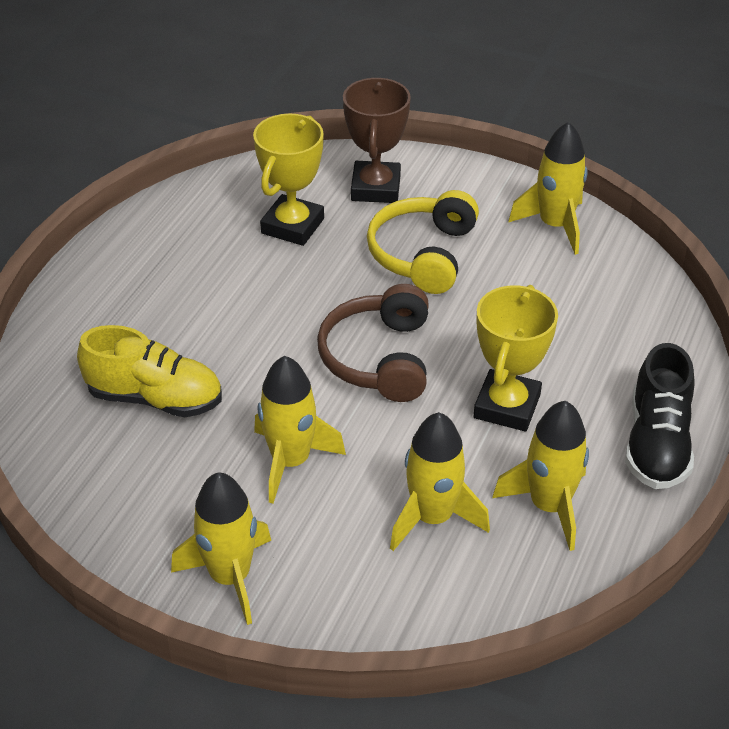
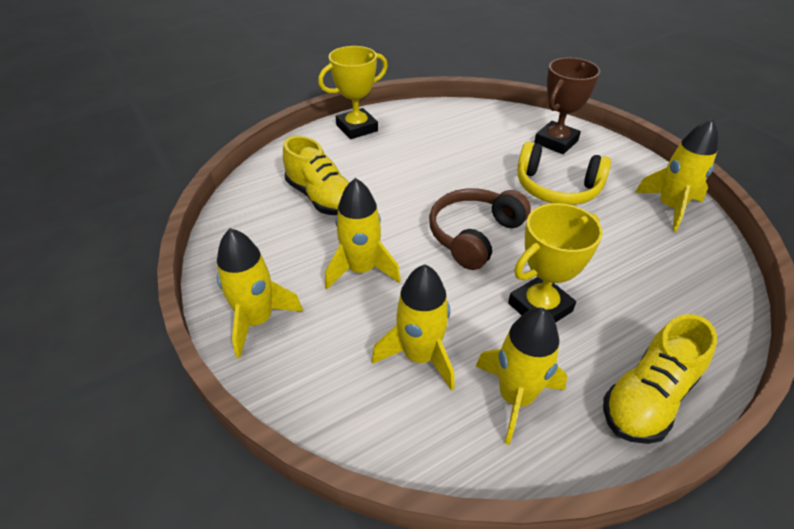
camera: 35 degrees right, 0 degrees up
yellow trophy [253,114,324,246] -> yellow trophy moved to [318,46,388,139]
yellow headphones [367,190,479,294] -> yellow headphones turned 120 degrees counterclockwise [517,141,611,205]
black shoe [625,343,695,489] -> yellow shoe [603,314,717,444]

